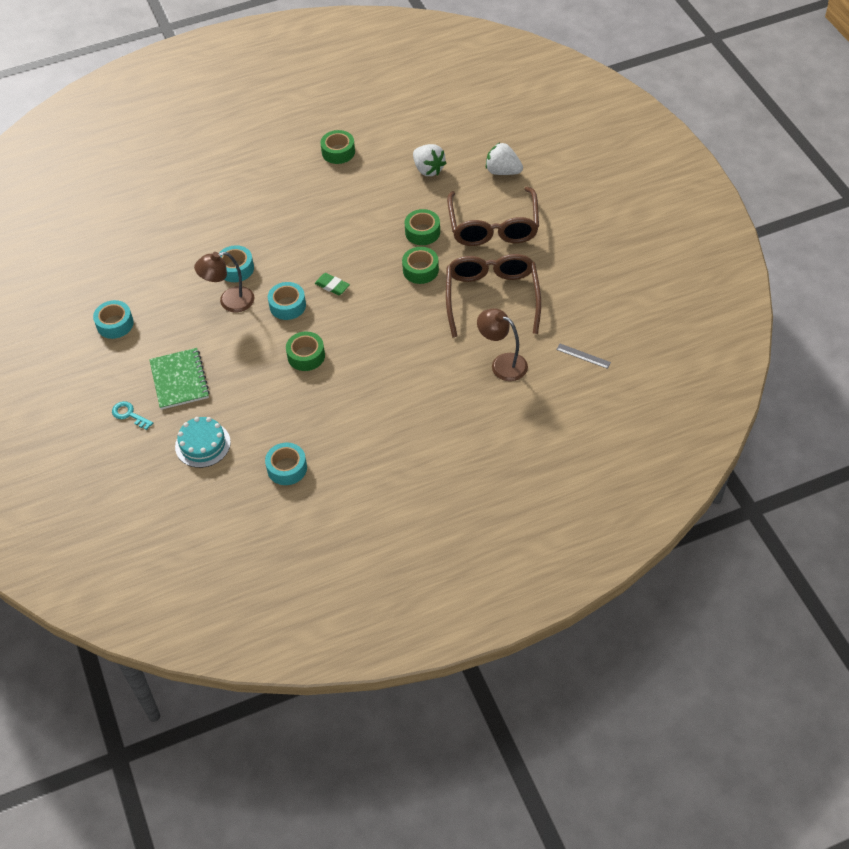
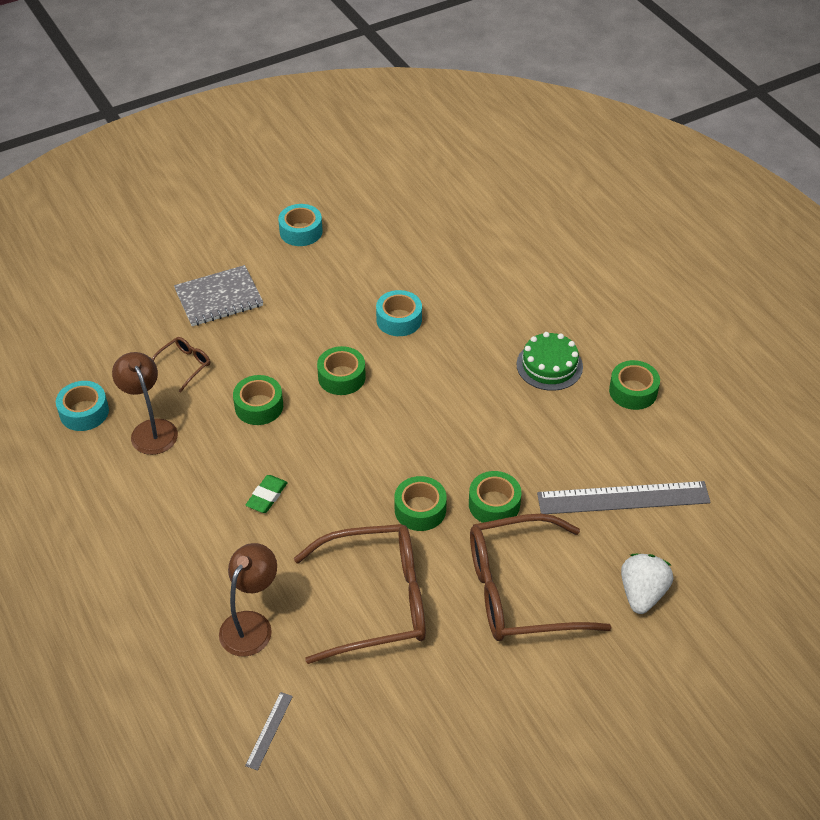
camera: 80 degrees right, 5 degrees down
turquoise key [112,401,153,430] -> none
green notebook [149,348,210,410] -> grey notebook [174,265,263,326]
turquoise cake [175,417,231,468] -> none
brown lamp [194,252,255,312] -> brown lamp moved to [112,352,178,455]
turquoise tape [268,282,306,320] -> green tape [317,346,366,395]
green eraser [315,273,350,295] -> green eraser moved to [245,475,288,513]
white strawberry [413,144,446,176] -> grey ruler [537,481,711,514]
none -> brown glasses [152,337,210,393]
none -> green cake [516,332,583,391]

